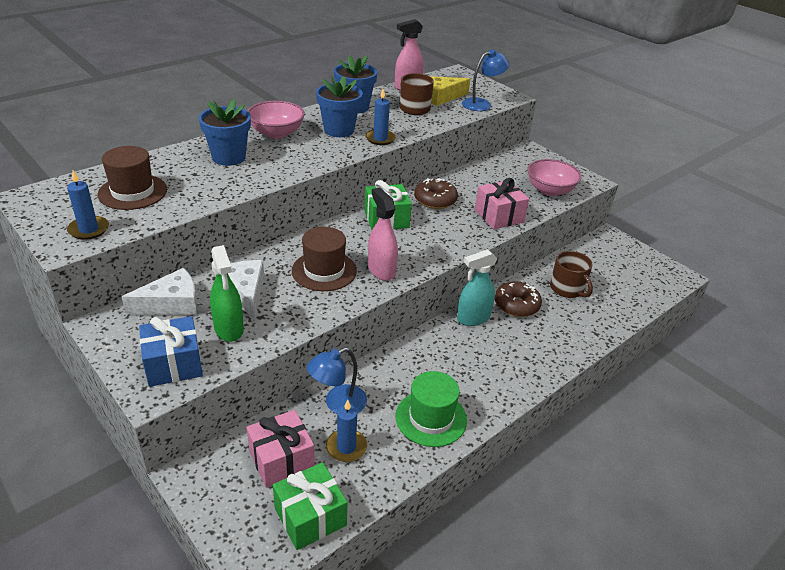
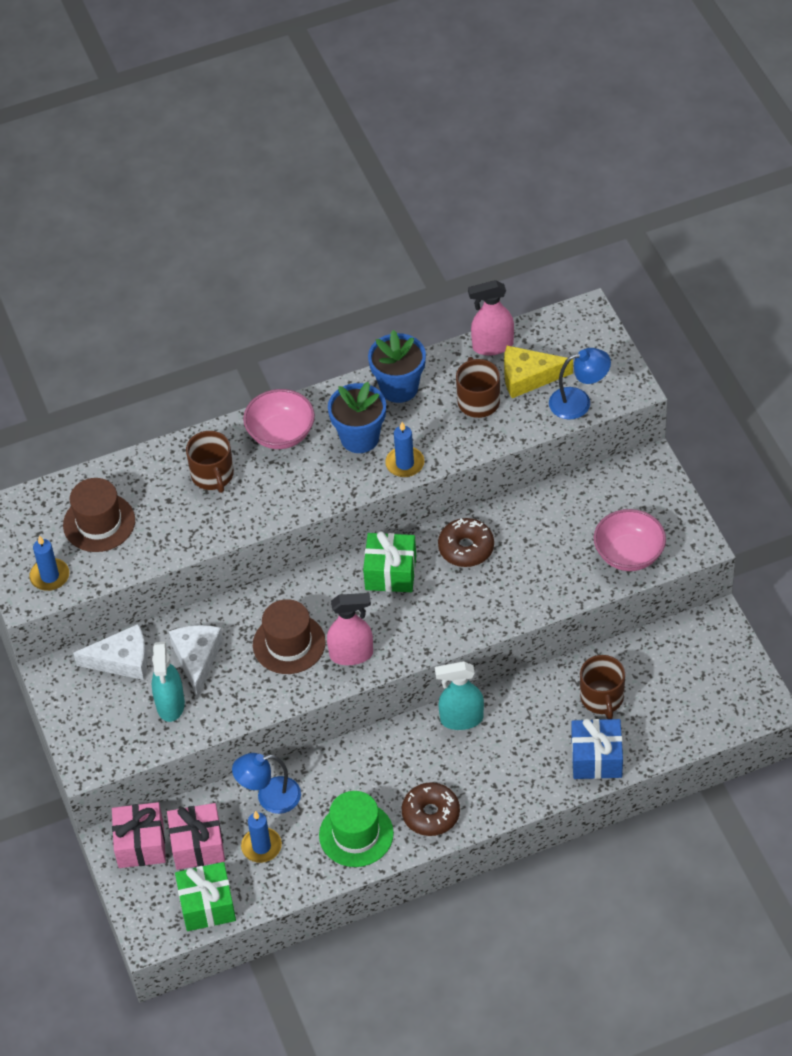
camera: 25 degrees right, 15 degrees up
blue gift [139,316,203,387] -> blue gift moved to [571,719,623,779]
blue flower pot [199,100,251,166] -> brown mug [186,431,234,493]
green spray bottle [210,245,244,342] -> turquoise spray bottle [152,642,185,722]
pink spray bottle [368,188,398,281] -> pink spray bottle turned 90 degrees clockwise [327,593,373,665]
pink gift [475,178,529,229] -> pink gift moved to [112,802,166,868]
brown donut [495,281,542,317] -> brown donut moved to [402,782,460,836]

